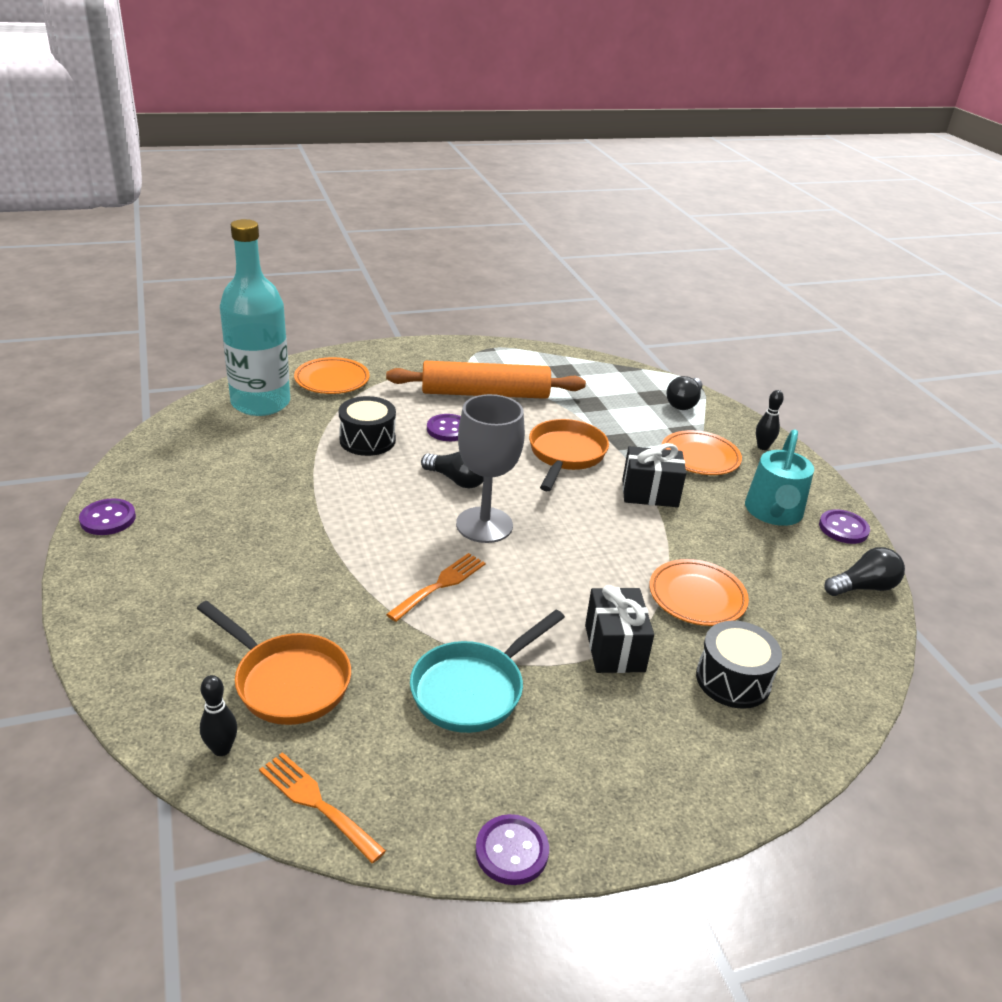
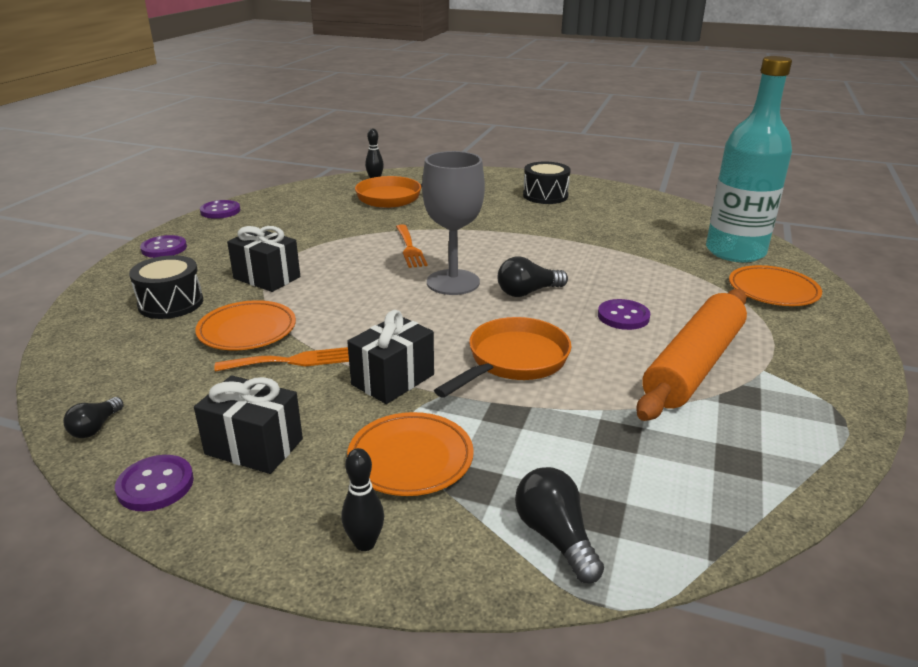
camera: 130 degrees right, 5 degrees down
purple button [79,498,136,535] -> purple button moved to [140,235,187,258]
orange fork [259,752,386,863] -> orange fork moved to [214,347,349,372]
black drum [339,396,396,456] -> black drum moved to [523,161,571,204]
turquoise pan [410,610,565,733] -> none
orange pan [529,419,609,491] -> orange pan turned 105 degrees counterclockwise [434,317,571,398]
turquoise watering can [745,430,814,526] -> black gift [194,375,303,474]
black light bulb [824,547,905,596] -> black light bulb [63,397,124,438], size x0.64

